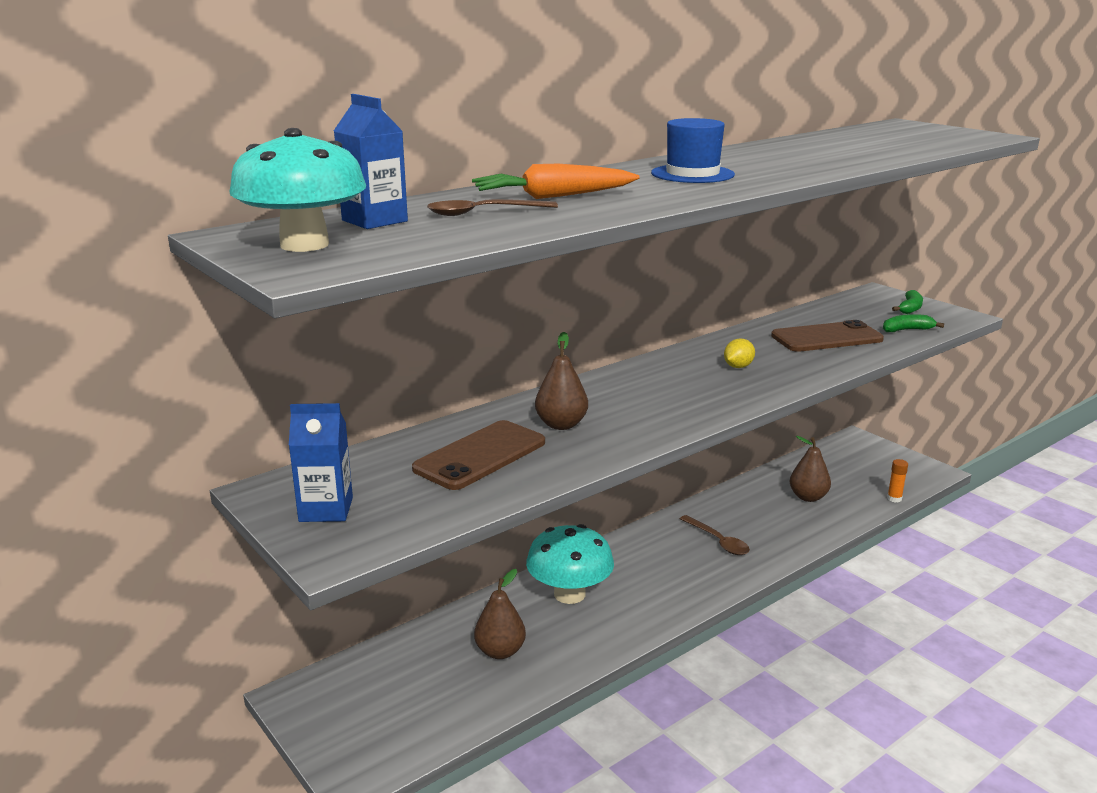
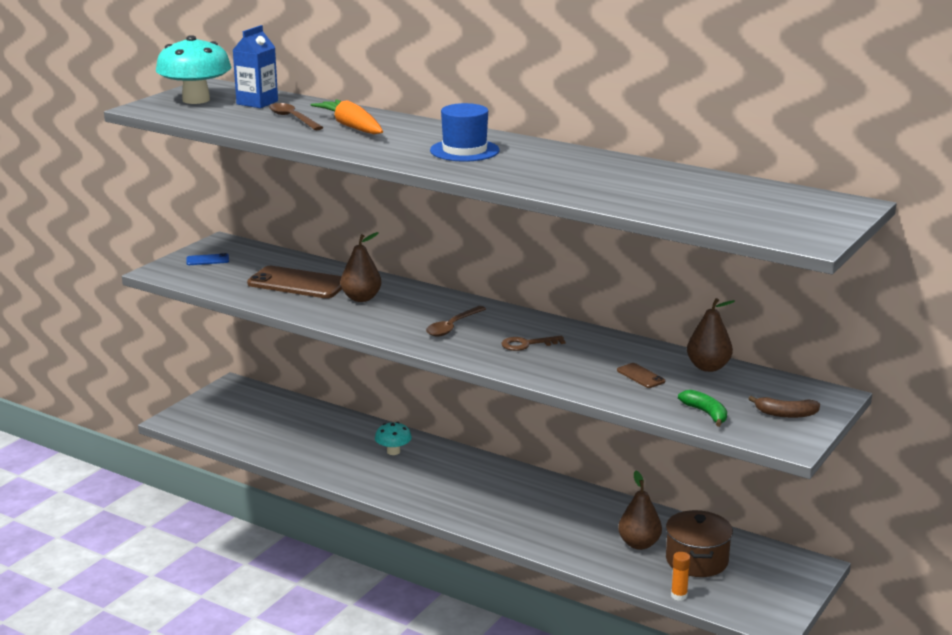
camera: 70 degrees right, 0 degrees up
blue carton [289,403,353,522] -> blue phone [186,253,229,265]
brown pear [474,569,526,659] -> brown pear moved to [687,298,735,372]
turquoise mushroom [526,524,614,604] -> turquoise mushroom [375,422,412,455], size x0.52
brown spoon [680,515,750,555] -> brown spoon moved to [426,306,486,337]
yellow lemon [724,338,755,368] -> brown key [501,335,565,351]
brown phone [771,320,884,352] -> brown phone [617,363,665,388], size x0.46
green banana [892,290,923,314] -> brown banana [748,396,820,418]
none -> brown pot [666,510,733,577]

